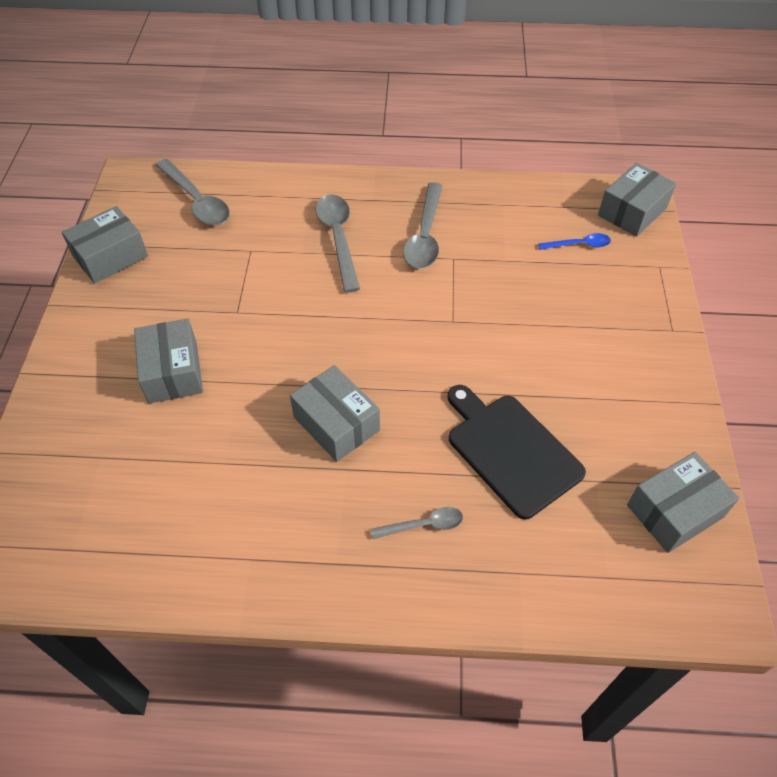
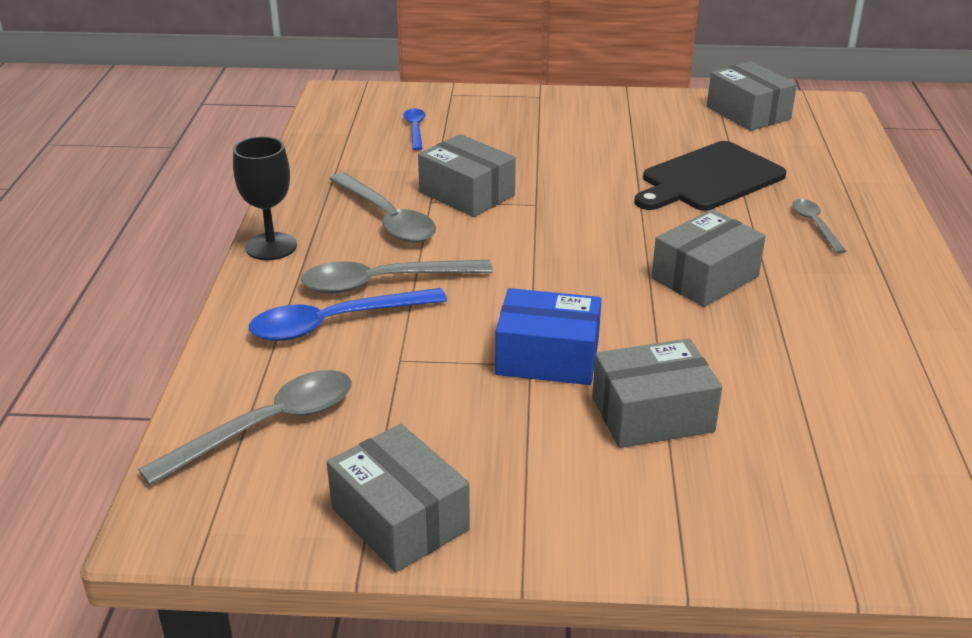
camera: 90 degrees left, 20 degrees down
grey spoon [403,182,443,269] -> grey spoon turned 45 degrees clockwise [330,173,436,243]
grey box [598,163,676,237] -> grey box moved to [418,134,516,217]
none -> black goblet [233,136,297,260]
none -> blue spoon [249,288,447,341]
none -> blue box [495,288,602,385]

